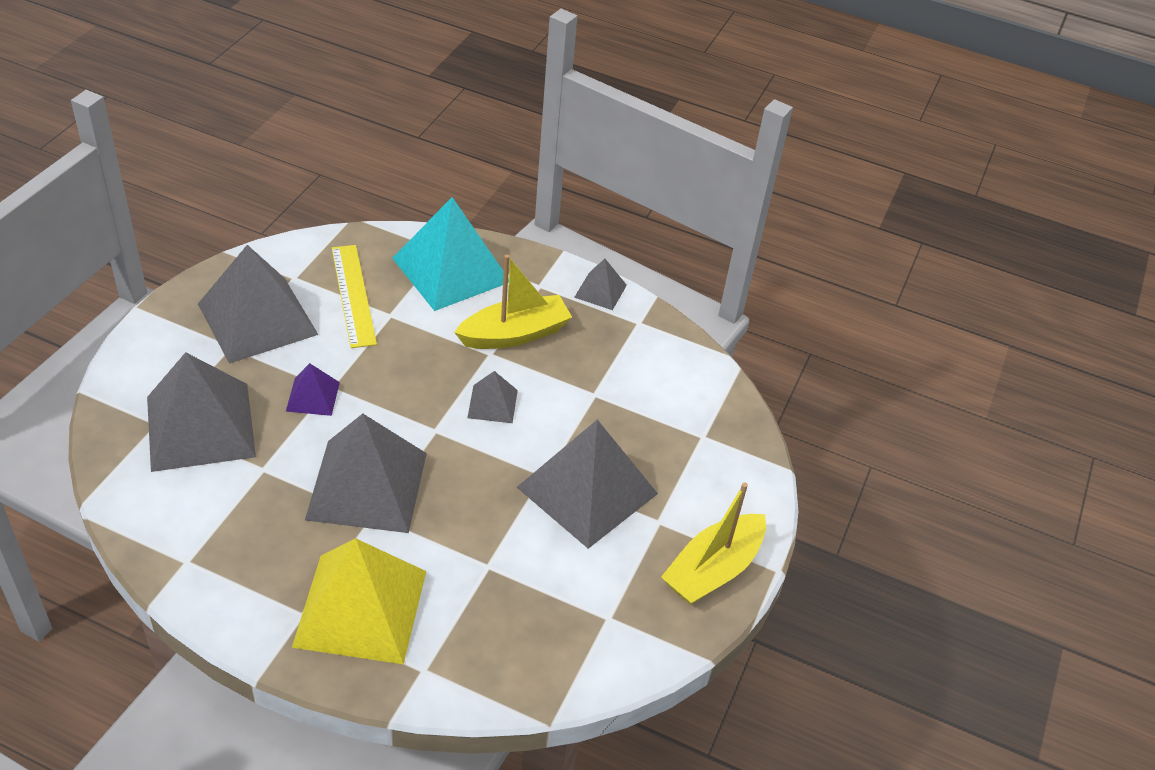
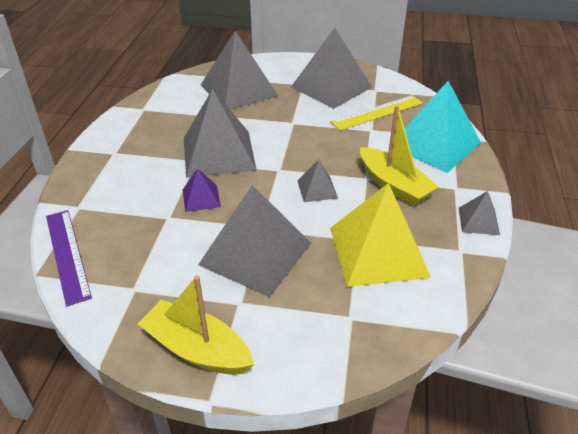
camera: 80 degrees right, 5 degrees down
purple pyramid [286,363,340,416] -> purple pyramid moved to [183,168,221,212]
yellow pyramid [292,538,426,664] -> yellow pyramid moved to [330,183,431,287]
none -> purple ruler [46,210,92,306]

